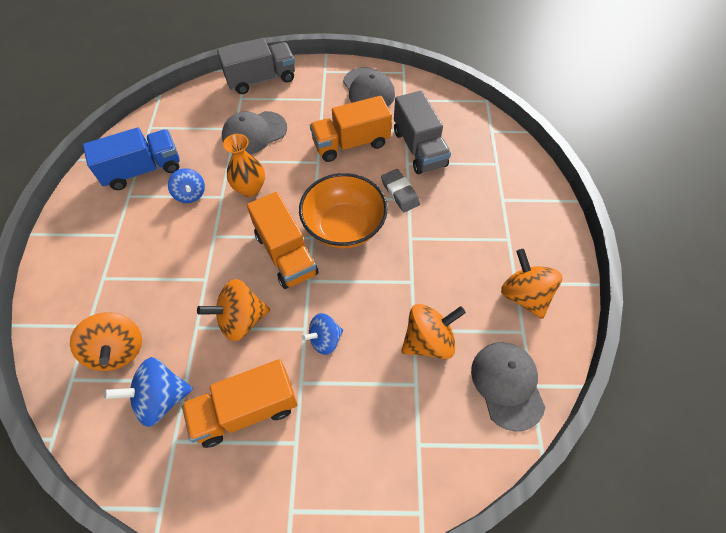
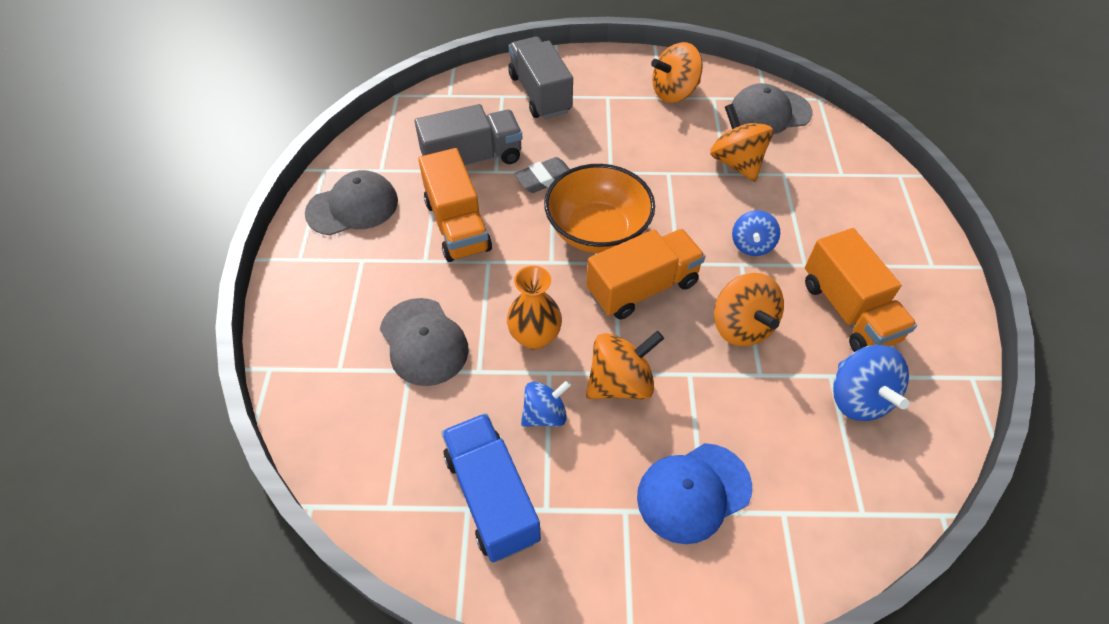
camera: 90 degrees left, 5 degrees down
orange spinning top [70,312,142,371] -> orange spinning top moved to [586,331,664,400]
grey truck [217,38,295,94] -> grey truck moved to [508,37,573,119]
blue spinning top [302,313,343,355] -> blue spinning top turned 45 degrees clockwise [732,210,780,256]
none -> blue cap [637,443,752,544]

